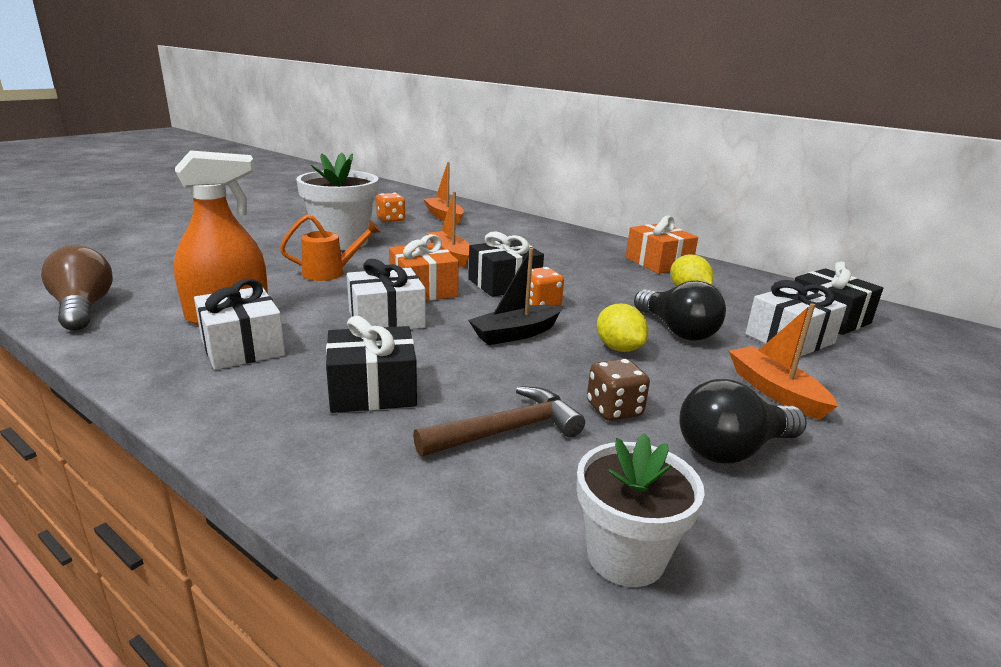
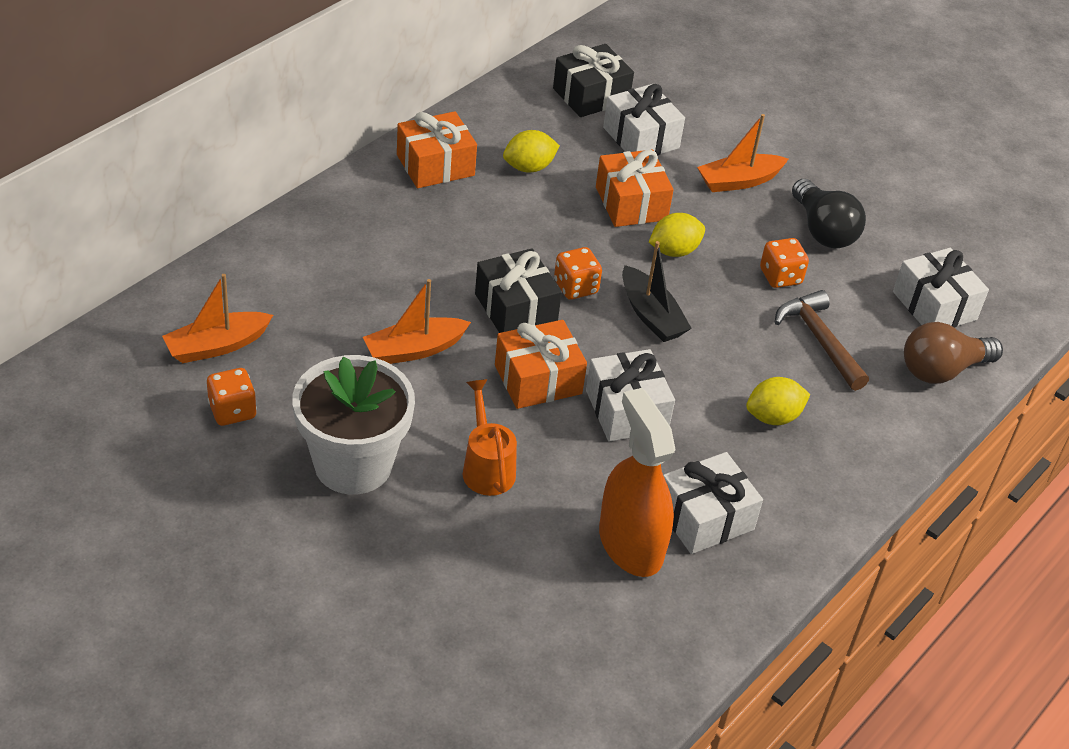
camera: 90 degrees left, 20 degrees up
brown light bulb [41,246,113,331] -> brown light bulb moved to [904,322,1003,384]
black gift [326,316,417,413] -> yellow lemon [746,377,810,425]
white flower pot [577,433,705,587] -> white gift [893,248,989,328]
brown dice [587,358,650,421] -> orange dice [760,238,809,288]
black light bulb [634,281,726,341] -> orange gift [596,150,674,227]

